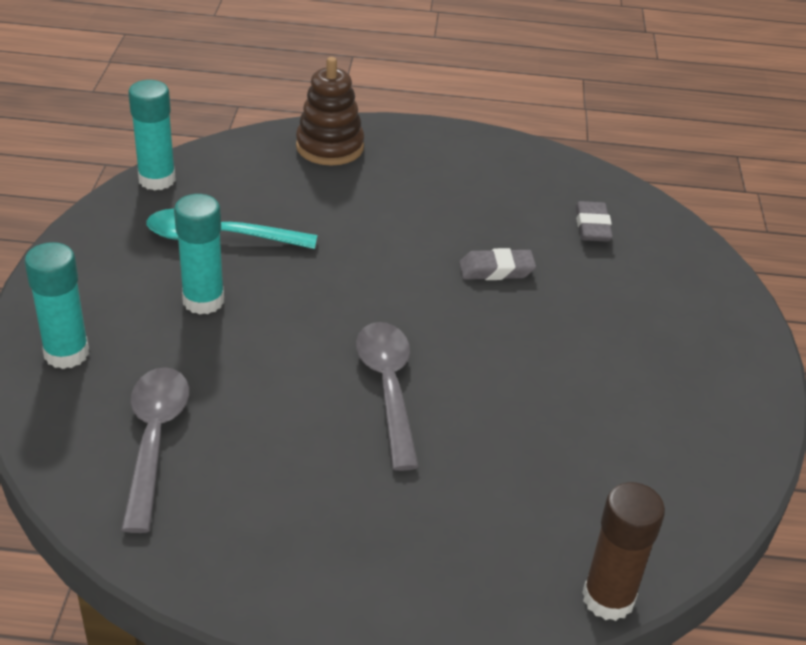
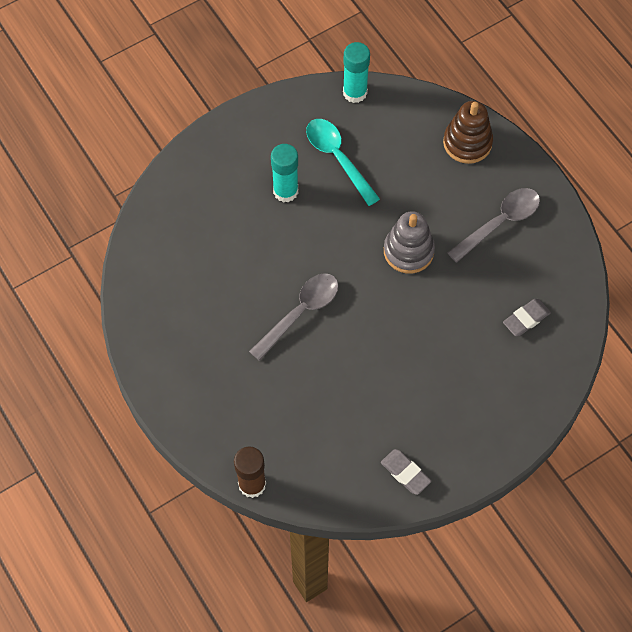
camera: 55 degrees right, 25 degrees up
turquoise glue stick [25,242,89,369] -> none
grey spoon [121,367,189,533] -> grey spoon moved to [447,188,540,263]
grey eraser [459,248,536,280] -> grey eraser moved to [381,449,431,495]
none -> grey stacking toy [384,211,435,274]

